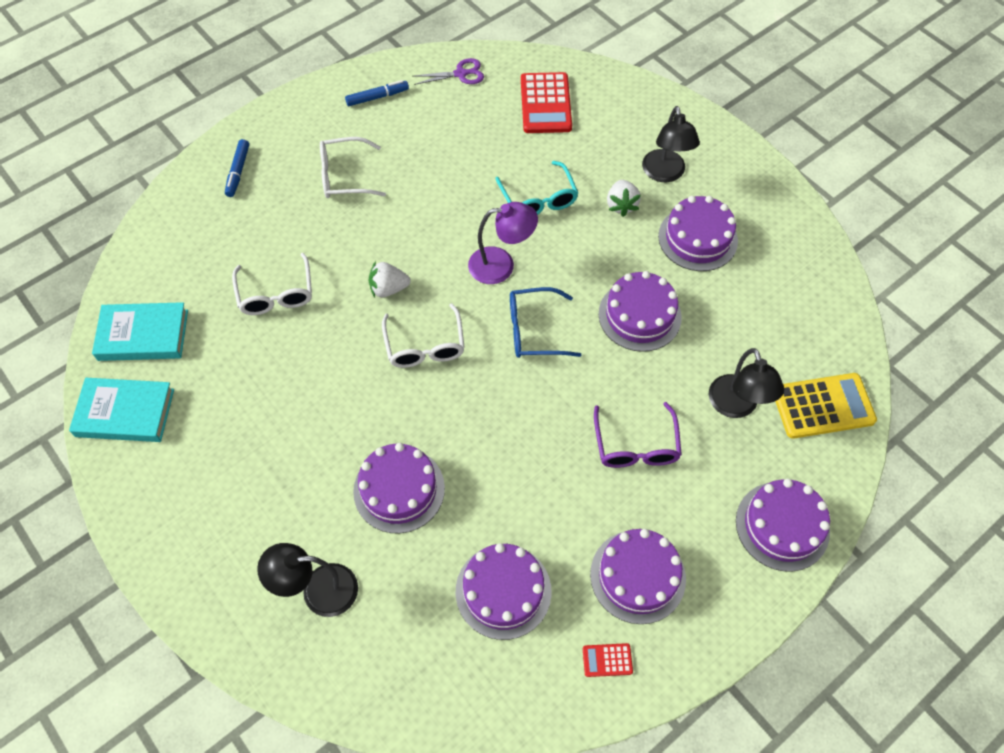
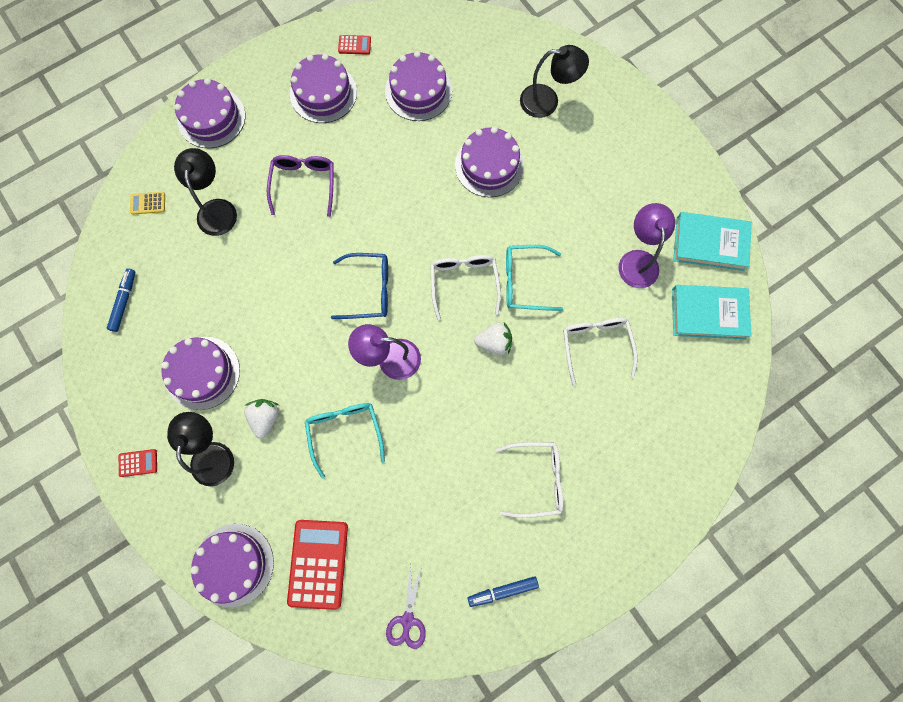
camera: 175 degrees left, 15 degrees up
blue marker [225,139,249,197] -> blue marker moved to [107,268,135,332]
purple scissors [414,58,484,85] -> purple scissors turned 75 degrees counterclockwise [386,565,426,649]
purple cake [598,271,682,352] -> purple cake moved to [190,524,274,607]
yellow calculator [775,373,877,439] -> yellow calculator [130,192,165,215], size x0.46
none -> red calculator [119,449,157,477]
none -> turquoise glasses [506,245,563,311]
none -> purple lamp [618,203,675,288]

